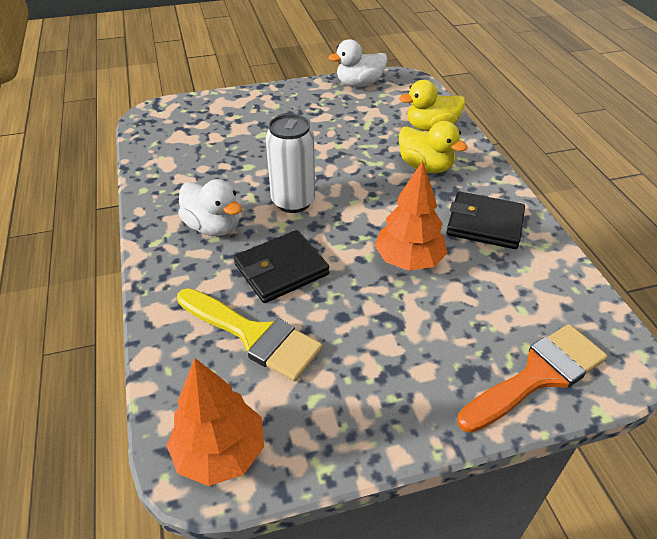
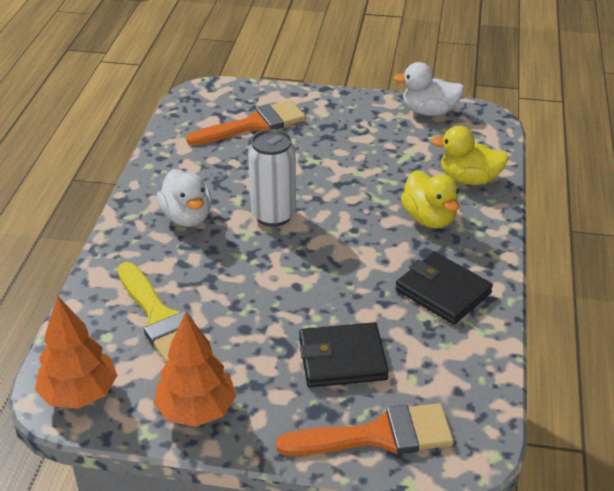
camera: 25 degrees right, 5 degrees down
black wallet [234,230,329,303] -> black wallet moved to [299,322,389,387]
orange tree [374,161,448,271] -> orange tree moved to [153,312,236,427]
none -> orange brush [186,100,306,145]

